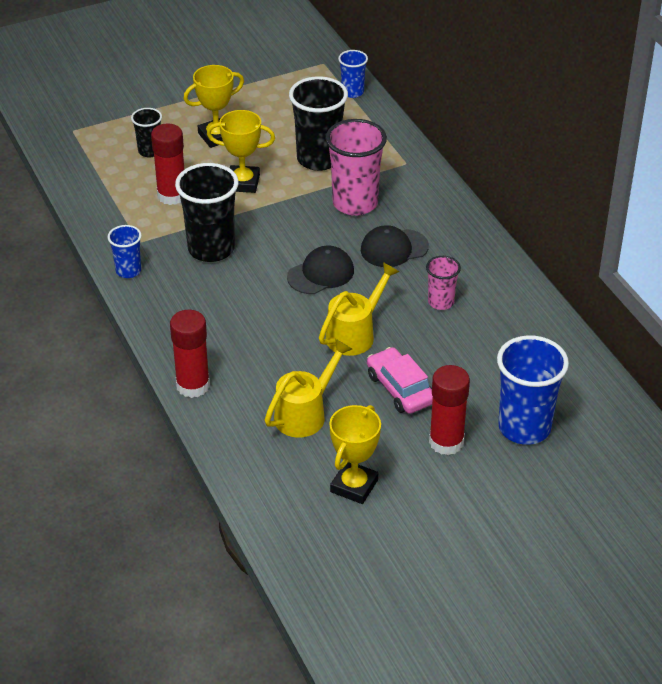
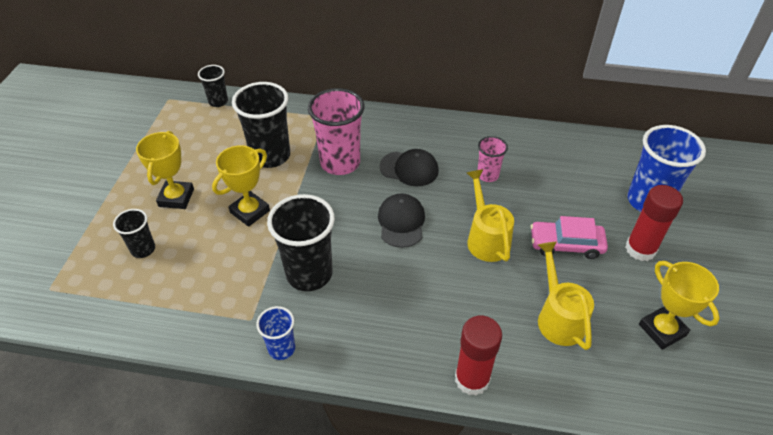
camera: 55 degrees left, 5 degrees up
red glue stick [151,124,184,205] -> none
blue cup [338,50,368,98] -> black cup [198,65,228,107]
black cap [361,225,429,267] -> black cap turned 90 degrees counterclockwise [379,149,439,187]

